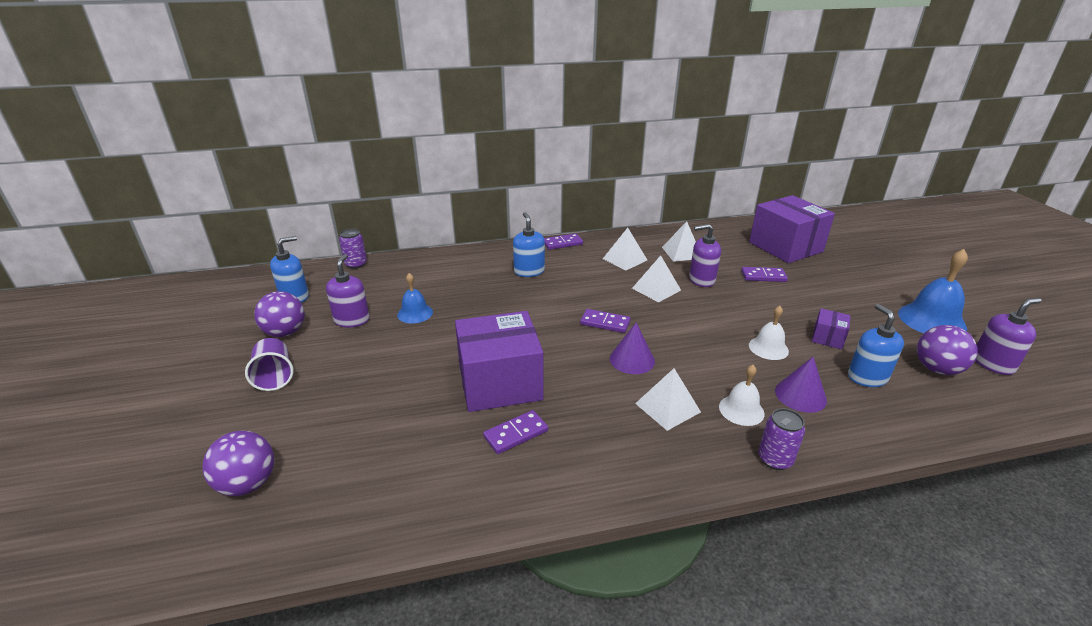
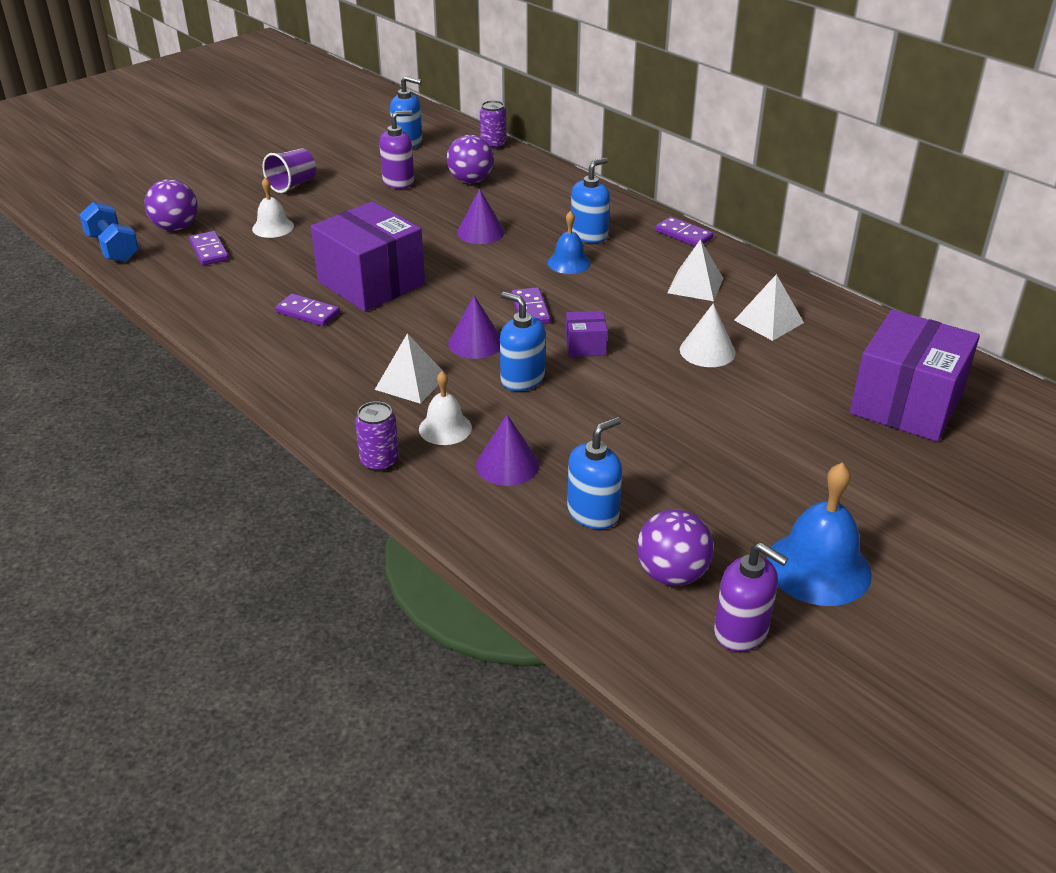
camera: 60 degrees right, 5 degrees up
purple ball [254,291,305,337] -> purple ball moved to [447,135,494,183]
blue bell [397,273,433,324] -> blue bell moved to [548,211,591,274]
white pyramid [632,255,681,303] -> none
purple soap dispenser [689,224,721,287] -> white cone [680,303,736,367]
purple domino [741,267,788,282] -> purple domino moved to [189,231,229,265]
white bell [749,306,789,360] -> white bell moved to [252,177,294,238]
purple box [812,309,851,349] -> purple box moved to [566,311,608,357]
none -> blue dumbbell [79,202,139,262]
none -> purple cone [457,188,505,244]
none -> blue soap dispenser [500,292,545,391]

